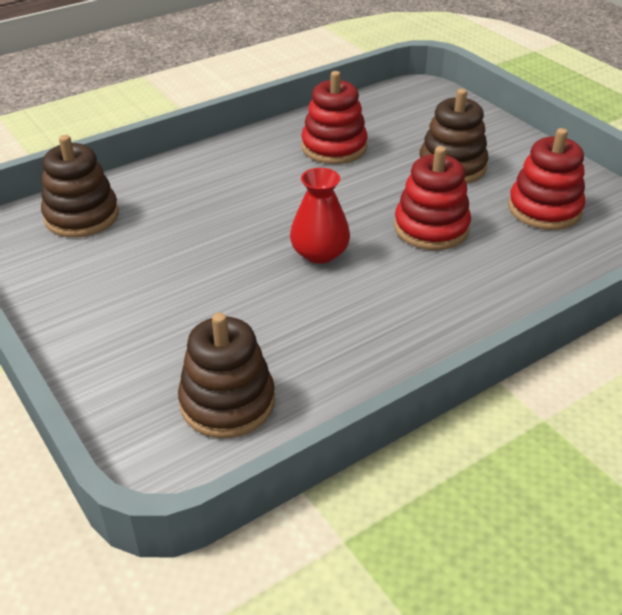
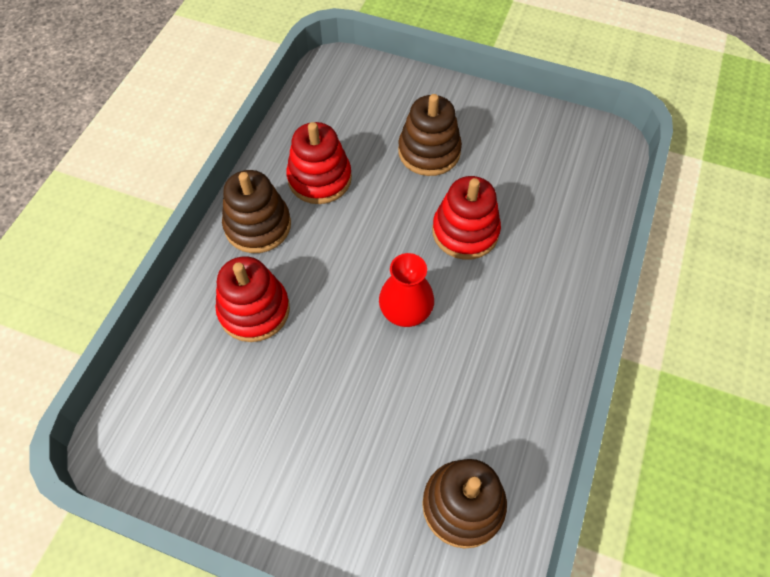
camera: 35 degrees left, 20 degrees up
brown stacking toy [41,135,119,238] -> brown stacking toy moved to [222,170,291,253]
red stacking toy [508,128,585,230] -> red stacking toy moved to [215,256,290,342]

